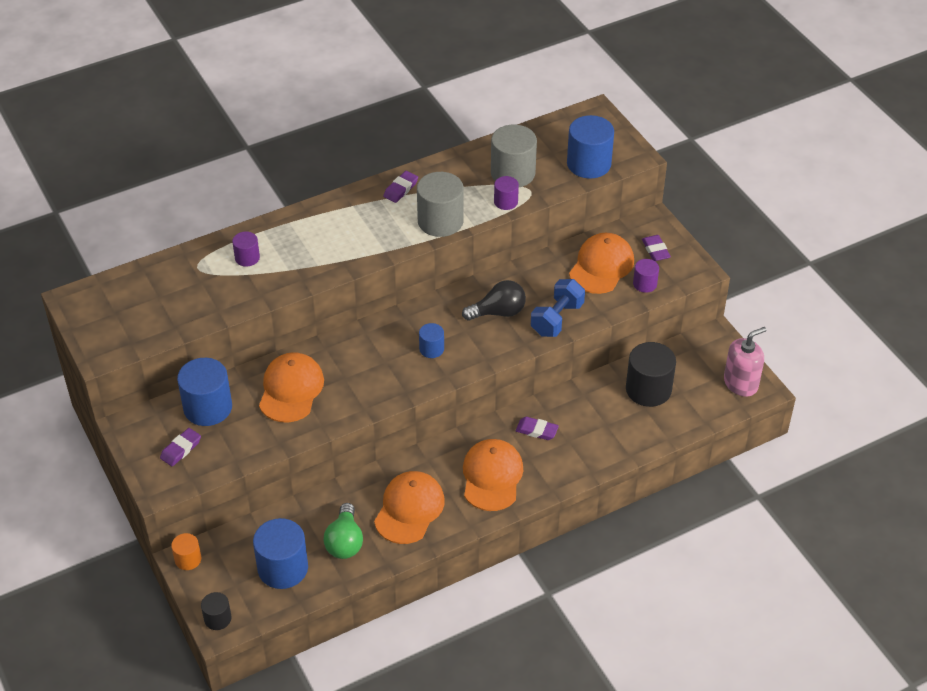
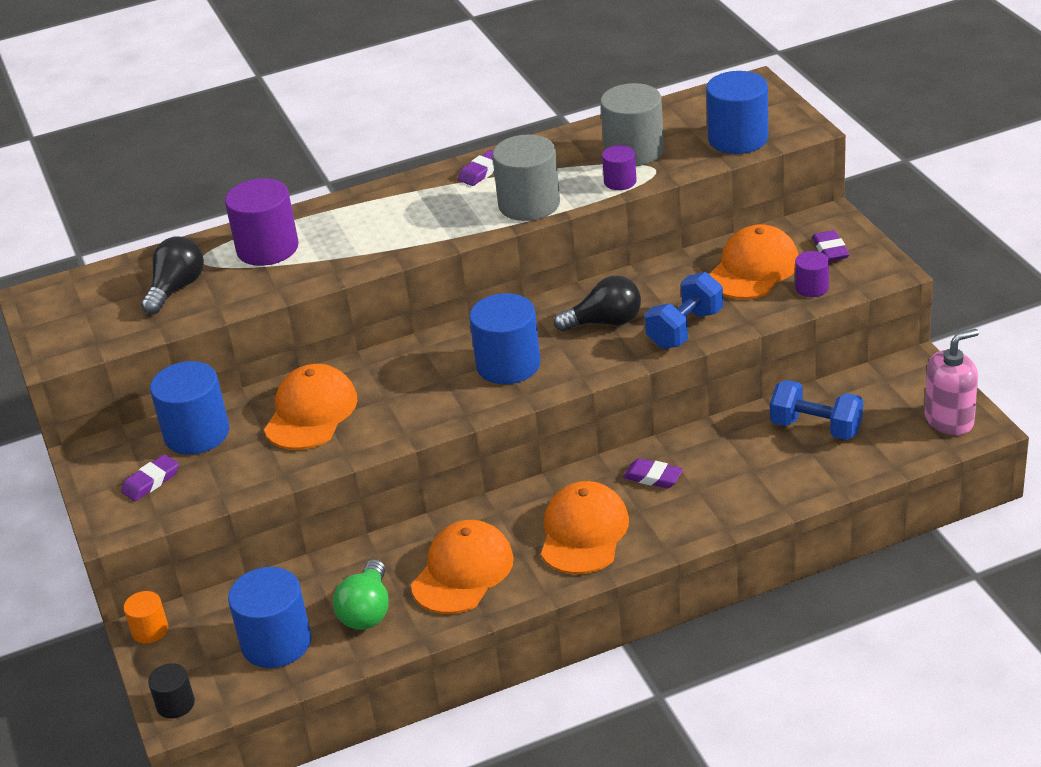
camera: 10 degrees right, 10 degrees down
purple cylinder [232,231,260,267] -> purple cylinder [225,178,298,266], size x1.89
blue cylinder [419,323,444,358] -> blue cylinder [469,293,541,384], size x1.89
black cylinder [626,342,676,407] -> blue dumbbell [770,380,863,440]
none -> black light bulb [141,236,204,314]

